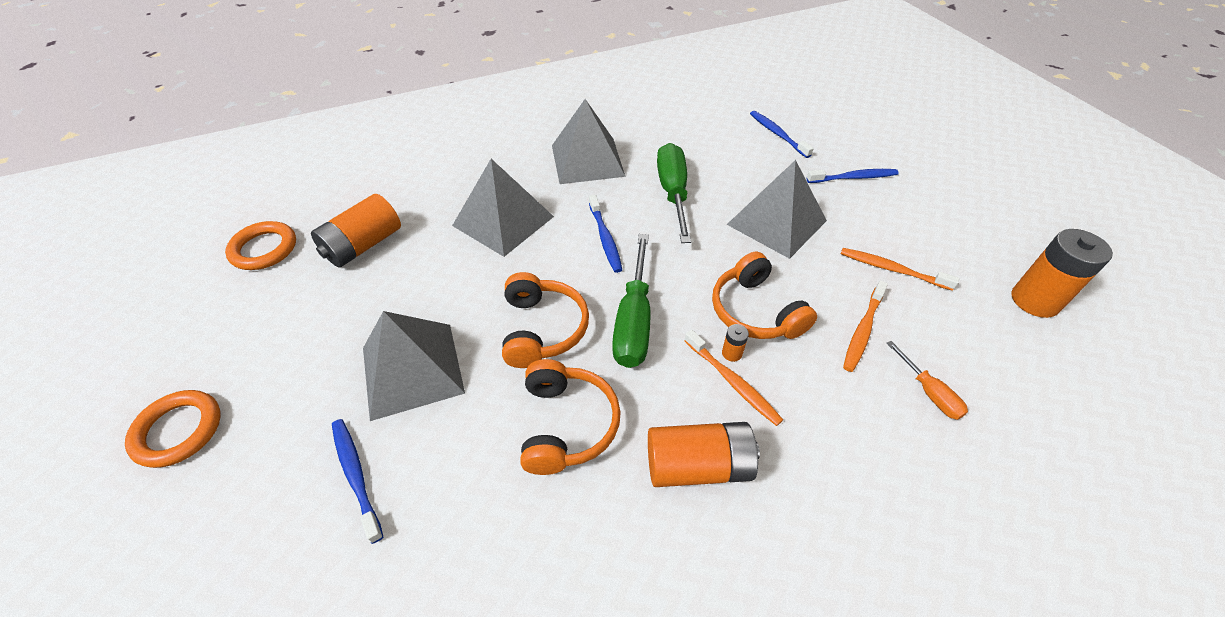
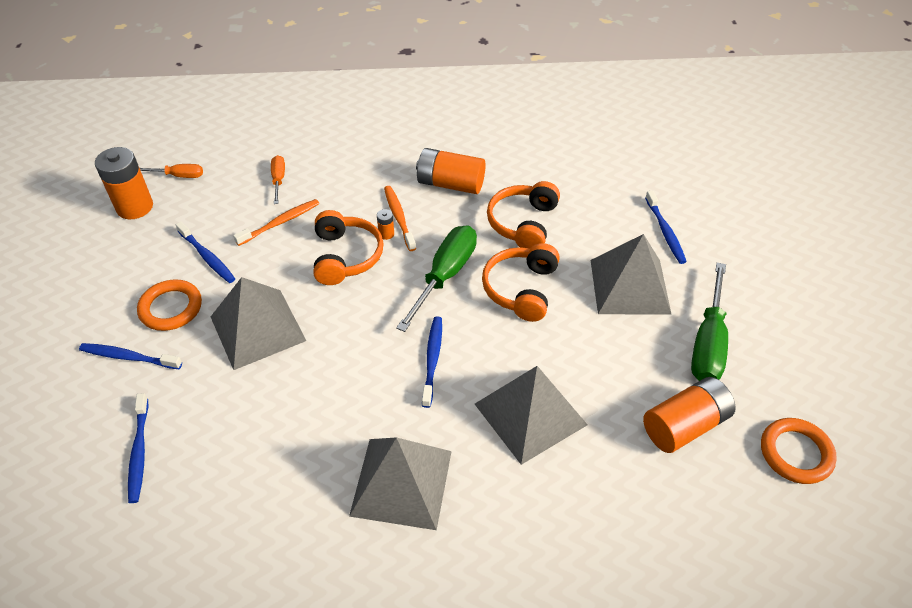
camera: 160 degrees left, 0 degrees up
orange ring [125,390,221,468] -> orange ring moved to [137,279,202,331]
green screwdriver [657,143,691,243] -> green screwdriver moved to [691,262,728,381]
orange toothbrush [841,248,959,291] -> blue toothbrush [176,222,235,283]
none -> orange screwdriver [140,164,203,178]

